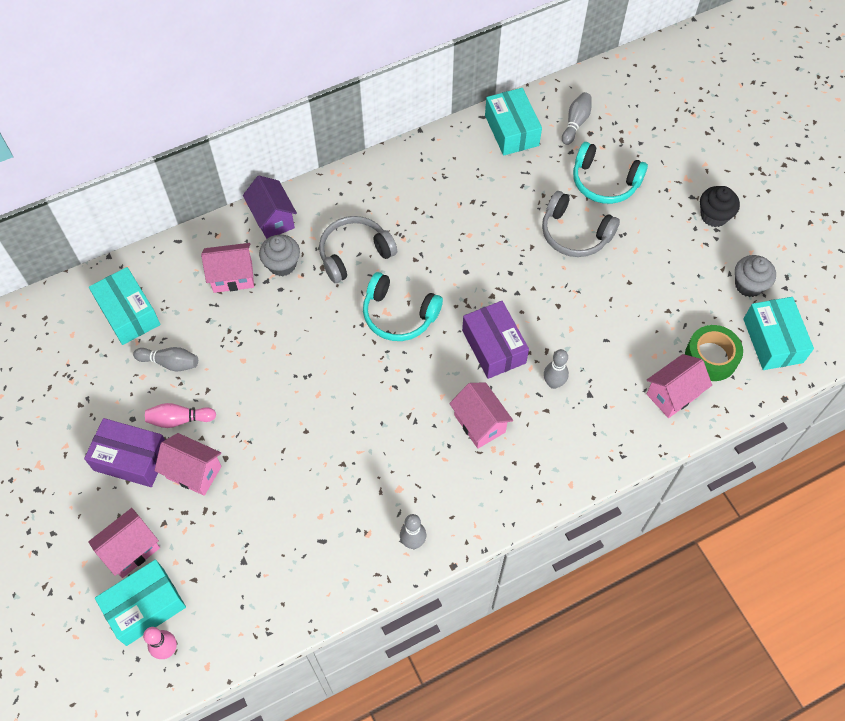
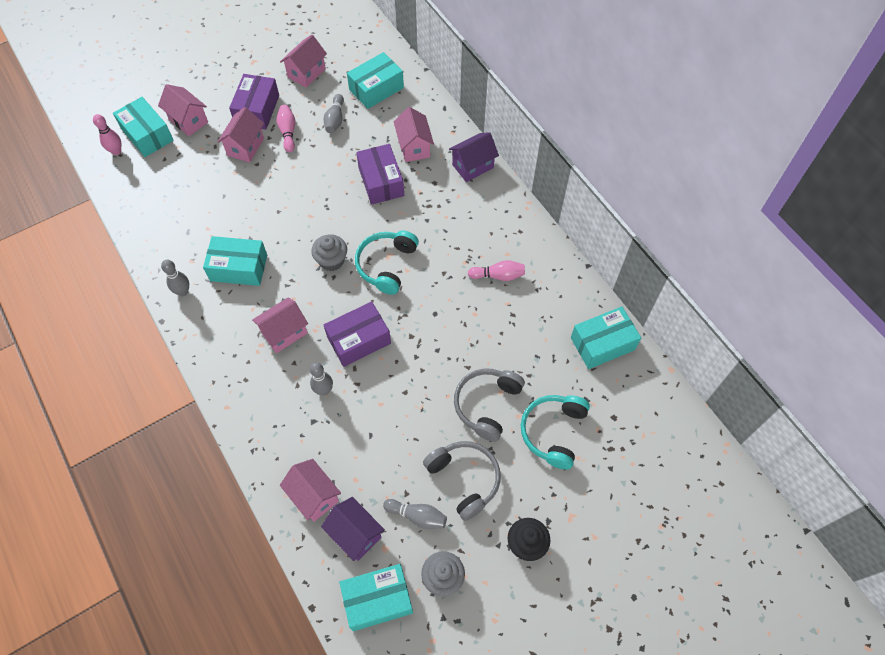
camera: 85 degrees right, 0 degrees up
grey cupcake [259,235,300,276] -> grey cupcake moved to [311,234,347,271]
grey headphones [319,216,397,283] -> grey headphones moved to [423,441,501,521]
grey bowling pin [562,92,591,145] -> grey bowling pin moved to [383,499,447,529]
green tape [685,325,743,381] -> purple house [321,497,385,561]
none -> turquoise box [203,236,267,286]
none -> pink house [280,35,327,88]
none -> purple box [356,144,404,205]
none -> pink bowling pin [468,260,525,281]

